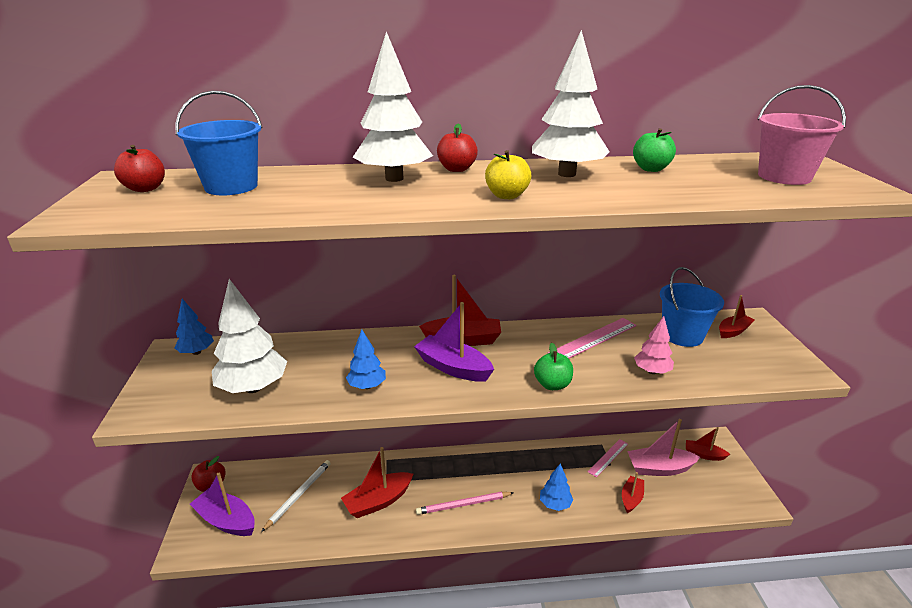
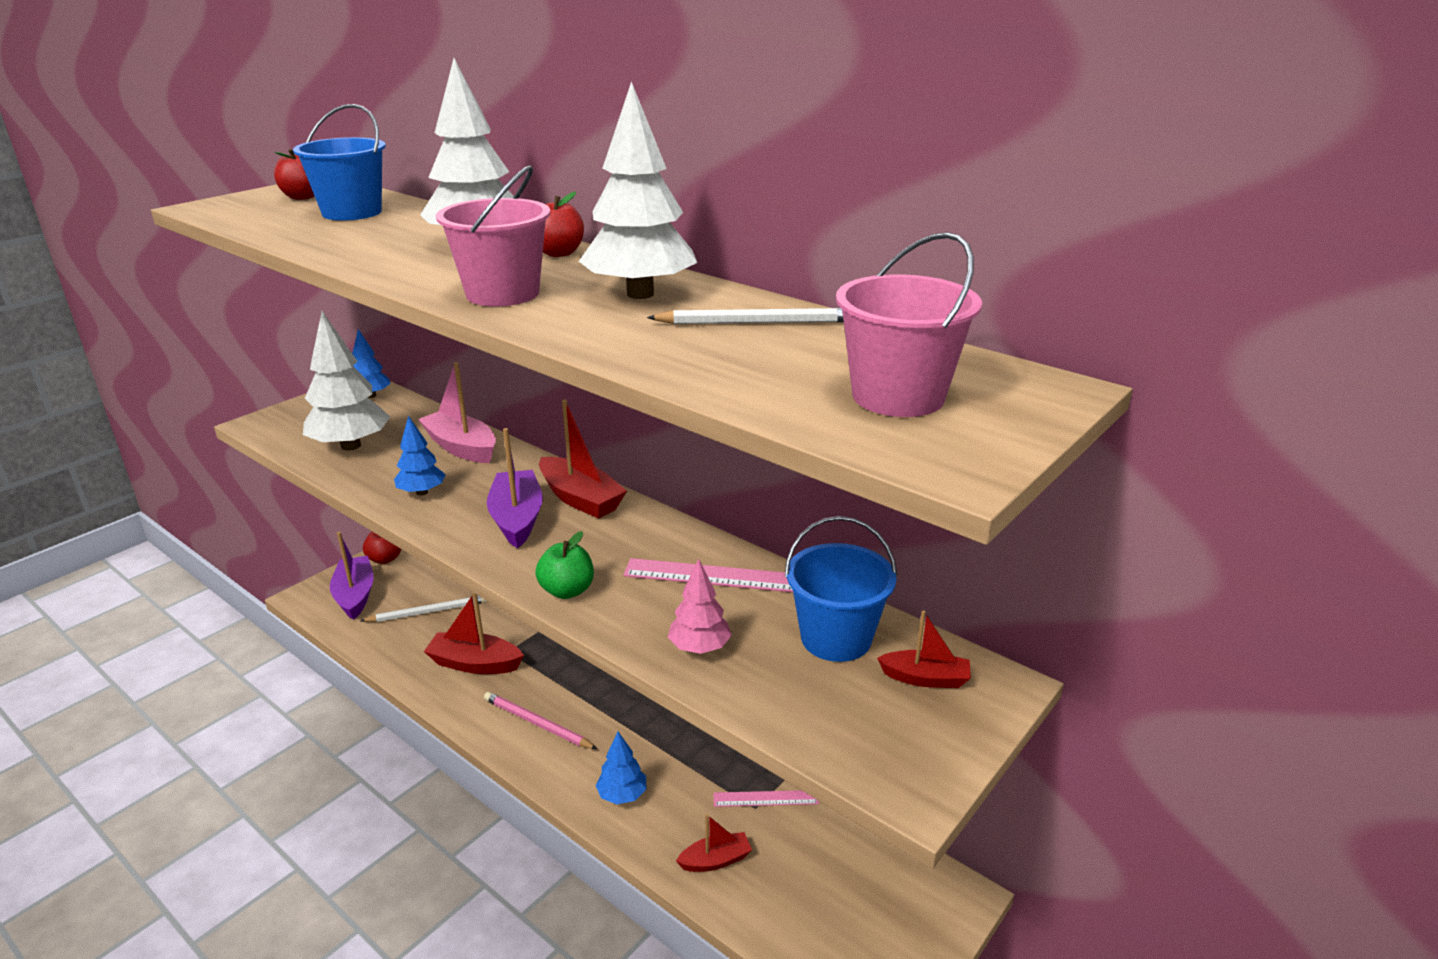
camera: 45 degrees right, 0 degrees up
yellow apple [485,150,531,199] -> pink bucket [436,165,550,307]
pink boat [627,419,700,476] -> pink boat moved to [418,362,496,463]
green apple [633,128,676,172] -> white pencil [647,308,844,324]
red boat [686,427,730,461] -> none

